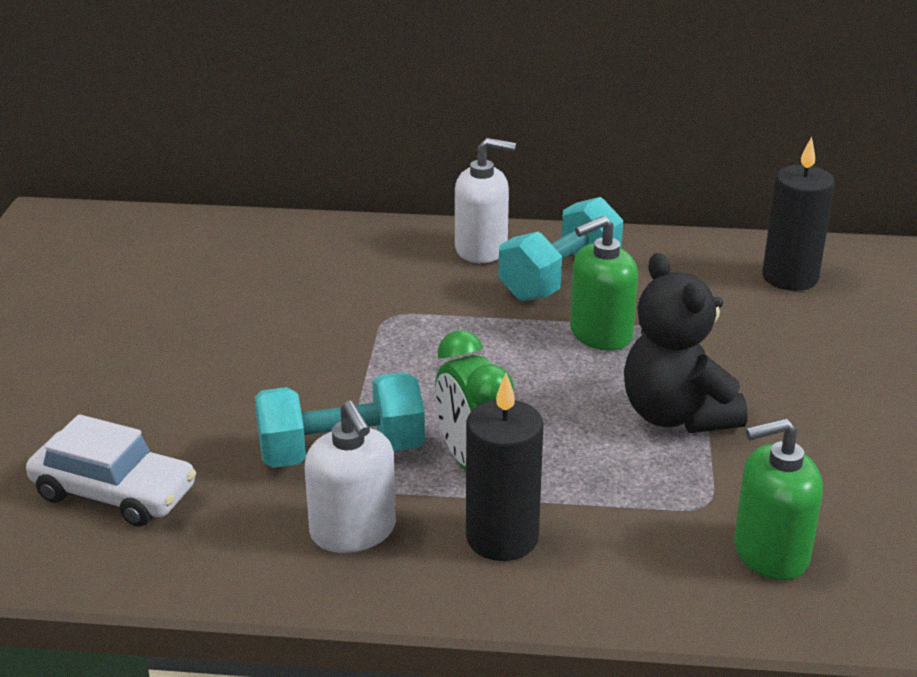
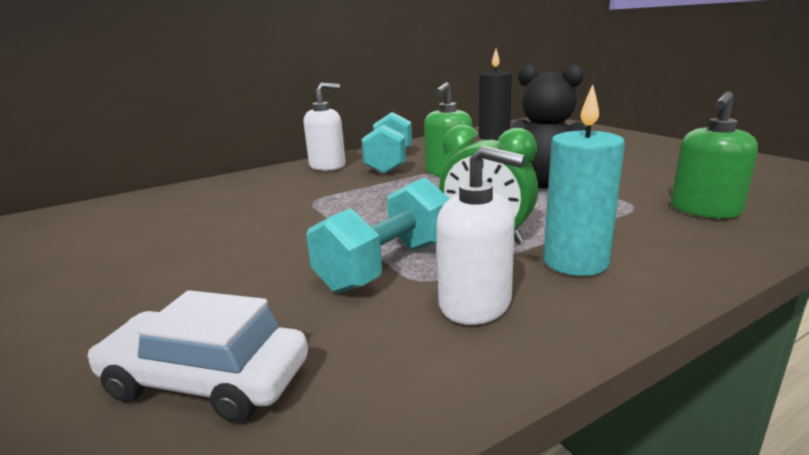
camera: 35 degrees left, 10 degrees down
white car [26,414,196,527] -> white car turned 150 degrees counterclockwise [87,290,308,423]
black candle [466,373,544,561] -> turquoise candle [544,84,625,276]

